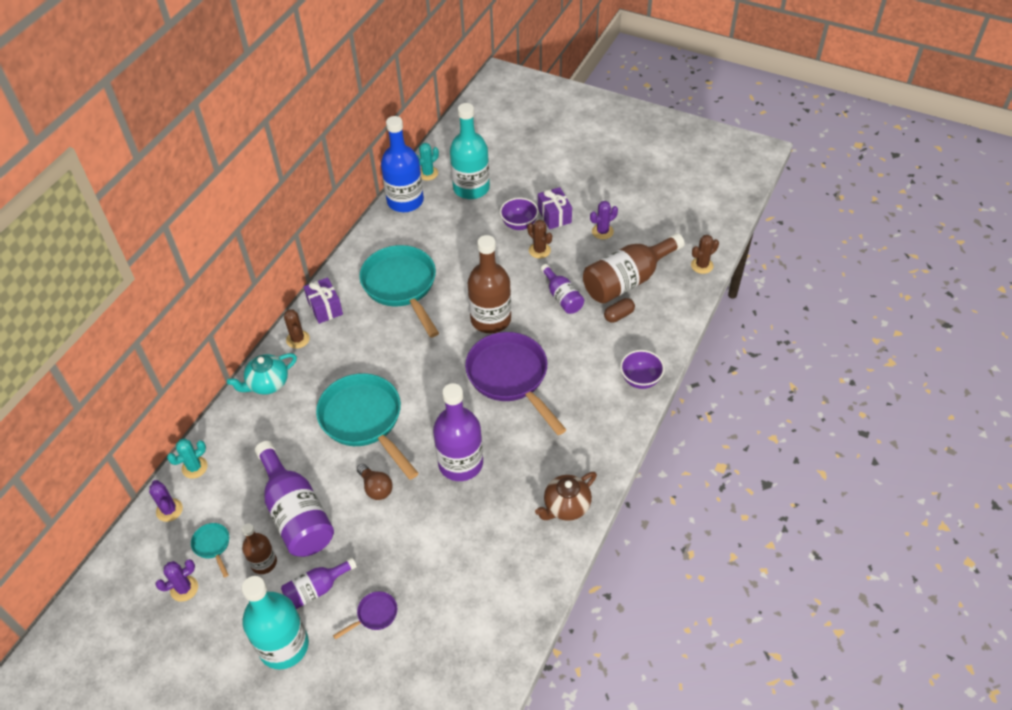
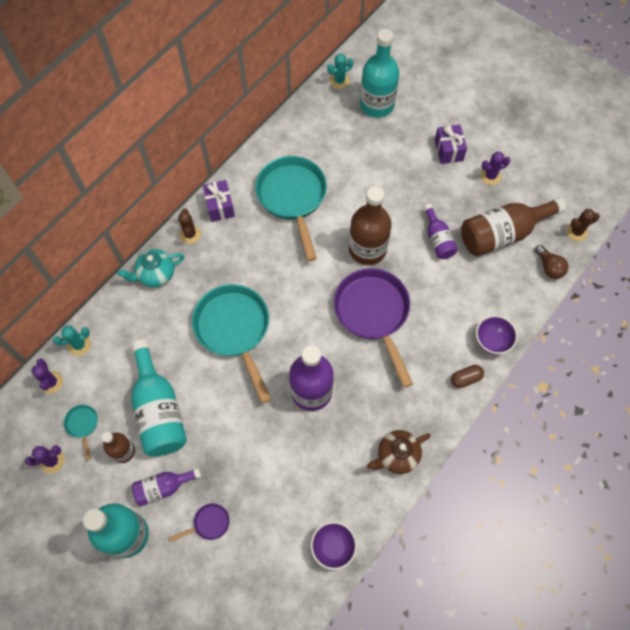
camera: 10 degrees right, 15 degrees up
purple bottle [255,441,334,557] -> turquoise bottle [131,339,187,457]
brown light bulb [357,464,393,500] -> brown light bulb moved to [535,245,568,279]
blue bottle [381,116,424,212] -> none
purple bowl [500,198,539,230] -> purple bowl moved to [311,521,357,570]
brown cactus [527,220,552,259] -> none
brown capsule [604,298,635,323] -> brown capsule moved to [451,365,484,388]

